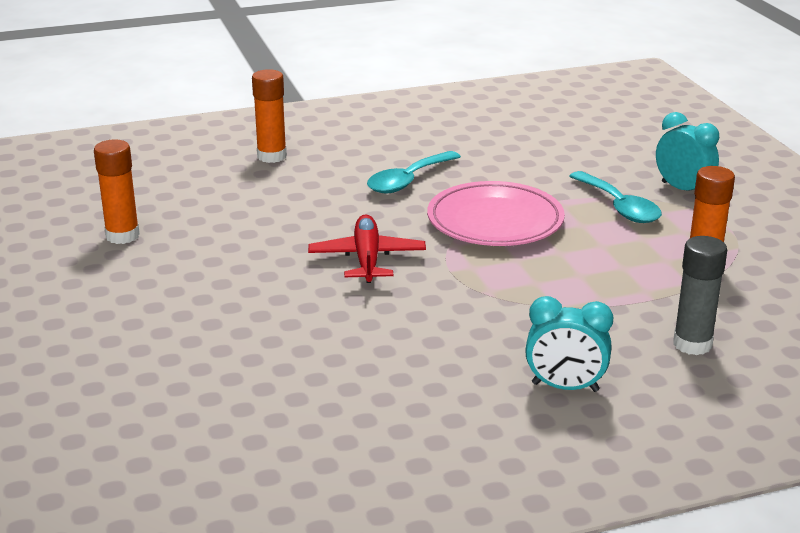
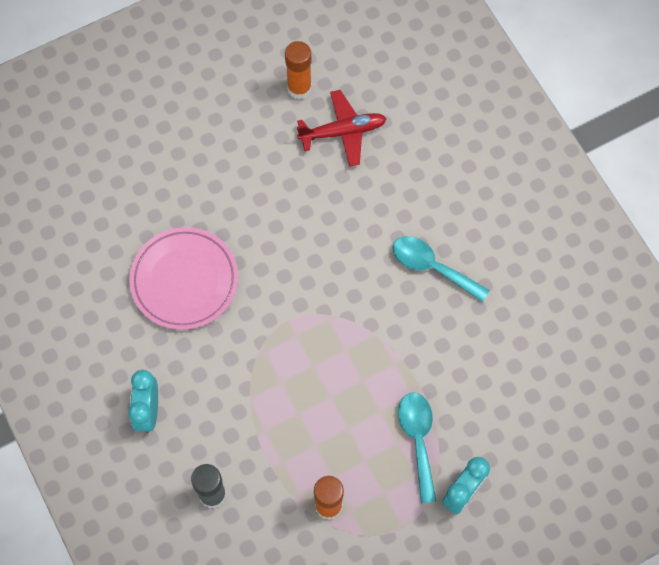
camera: 80 degrees right, 40 degrees up
orange glue stick [252,69,287,163] -> none
red plane [308,214,426,283] -> red plane moved to [297,90,387,167]
pink plate [427,181,565,246] -> pink plate moved to [129,227,238,330]
turquoise spoon [569,171,662,223] -> turquoise spoon turned 120 degrees clockwise [398,393,437,504]

